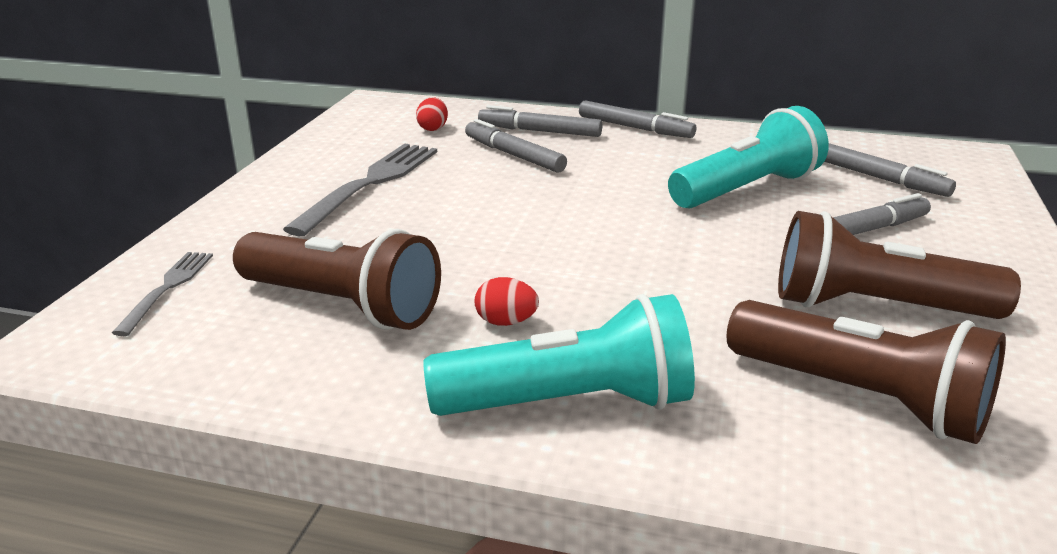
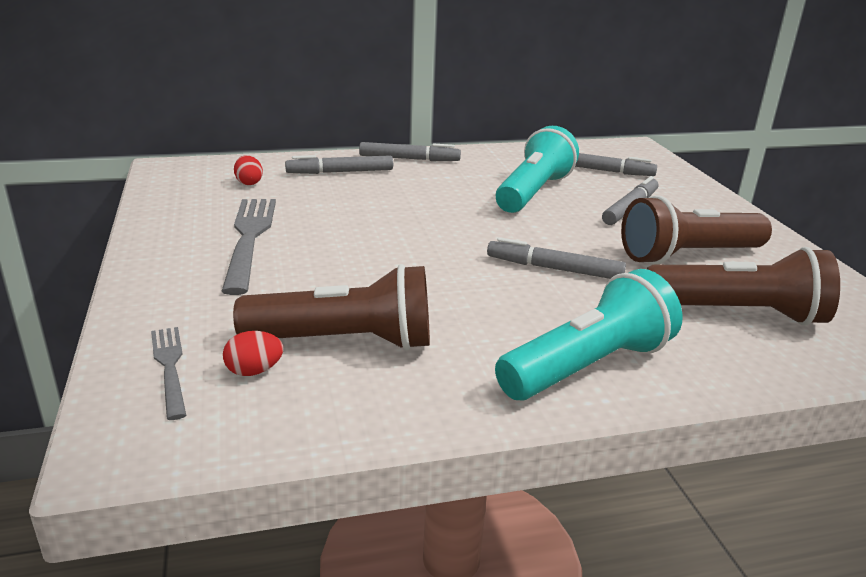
camera: 30 degrees left, 0 degrees up
grey marker [465,119,567,173] -> grey marker moved to [487,237,626,279]
red egg [474,277,539,326] -> red egg moved to [223,331,283,376]

